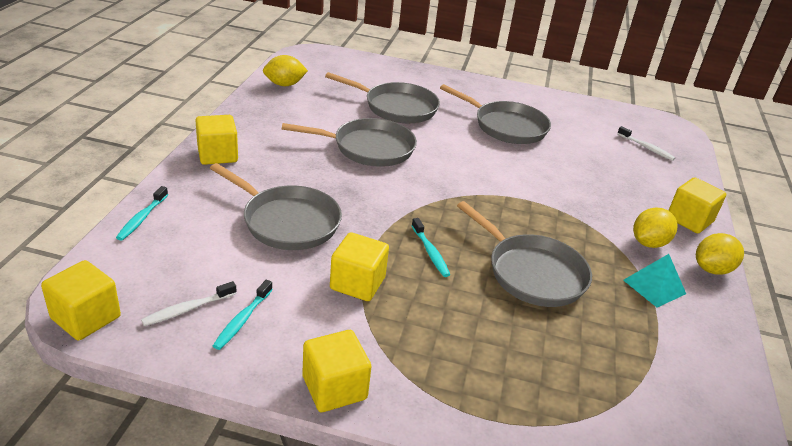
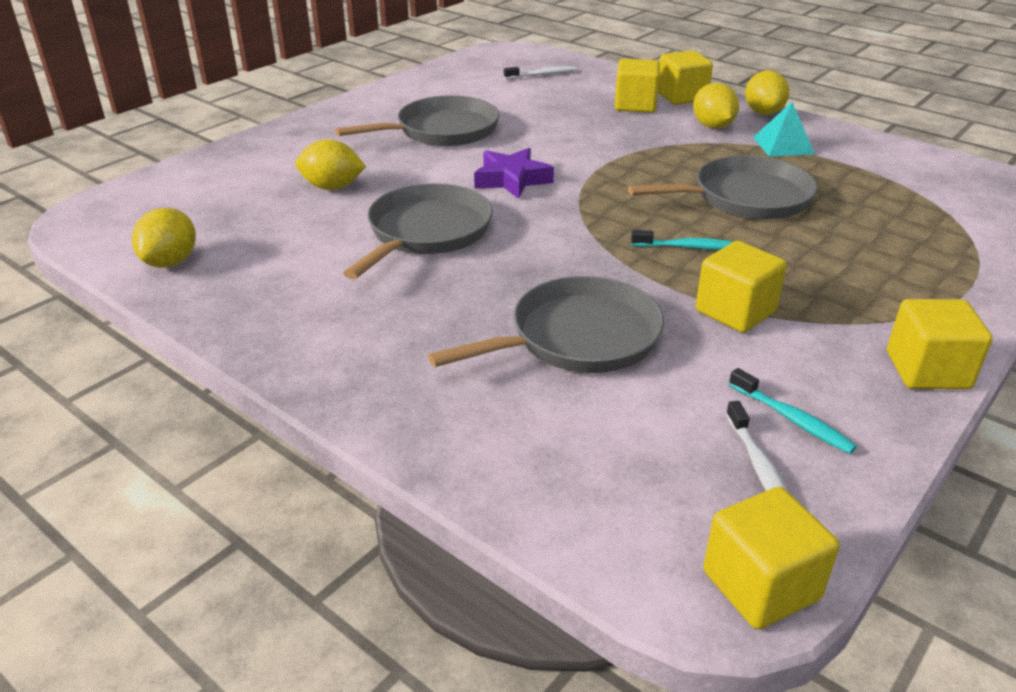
camera: 60 degrees left, 0 degrees up
turquoise toothbrush [116,186,168,241] -> none
yellow cube [195,115,238,165] -> yellow cube moved to [615,59,660,113]
grey pan [325,72,440,124] -> yellow lemon [295,139,366,190]
none -> purple star [474,148,554,199]

